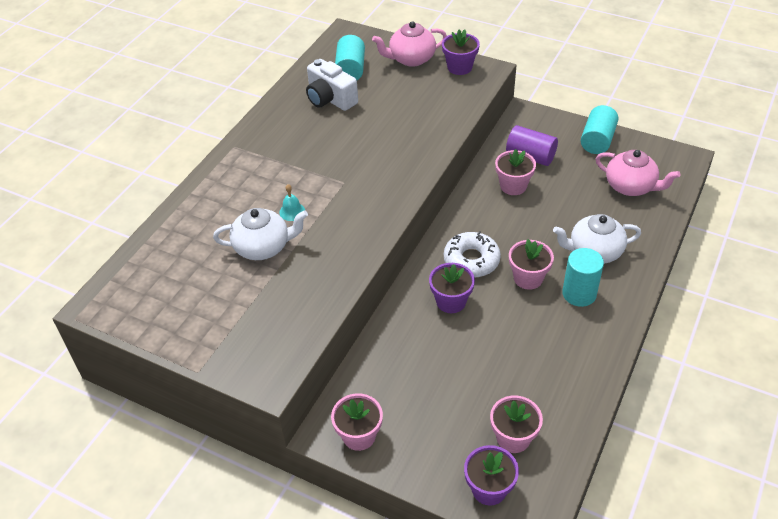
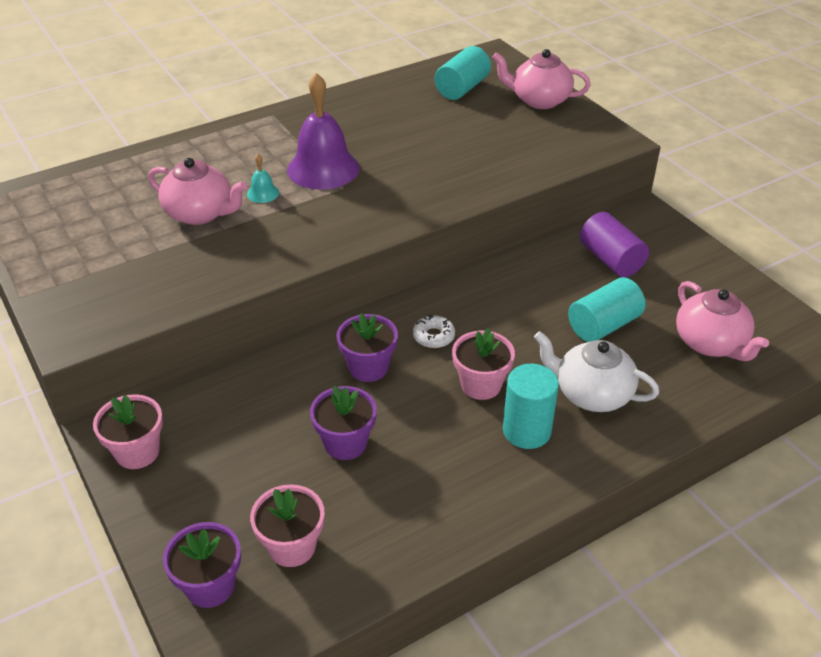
camera: 30 degrees right, 5 degrees down
white teapot [213,208,308,260] -> pink teapot [148,158,247,225]
white camera [306,59,358,111] -> none
purple flower pot [442,29,480,75] -> purple flower pot moved to [310,386,377,460]
white donut [444,231,501,278] -> white donut [413,315,455,348], size x0.56
pink flower pot [495,149,536,195] -> none
turquoise cylinder [581,105,619,154] -> turquoise cylinder moved to [568,277,645,342]
none -> purple bell [287,73,360,190]

